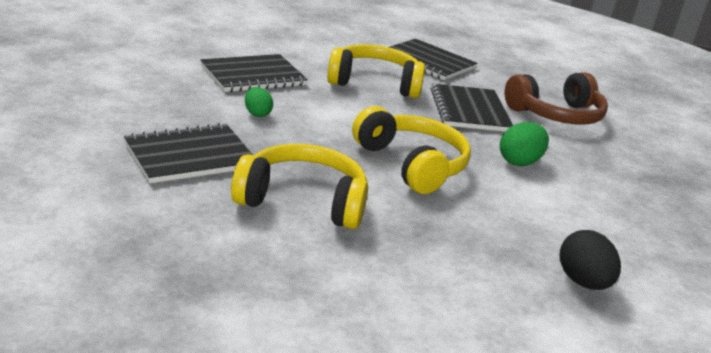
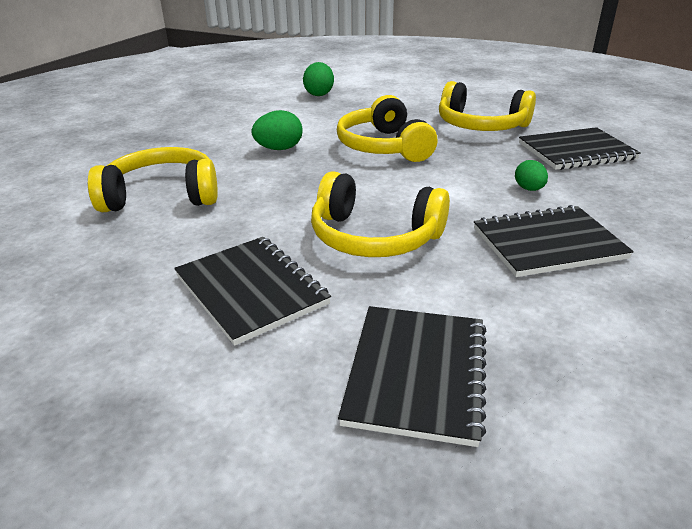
camera: 160 degrees left, 5 degrees up
black notebook [430,83,513,132] -> black notebook moved to [338,306,487,447]
brown headphones [505,73,608,125] -> yellow headphones [88,147,218,212]
black egg [560,230,621,290] -> green egg [303,62,334,96]

